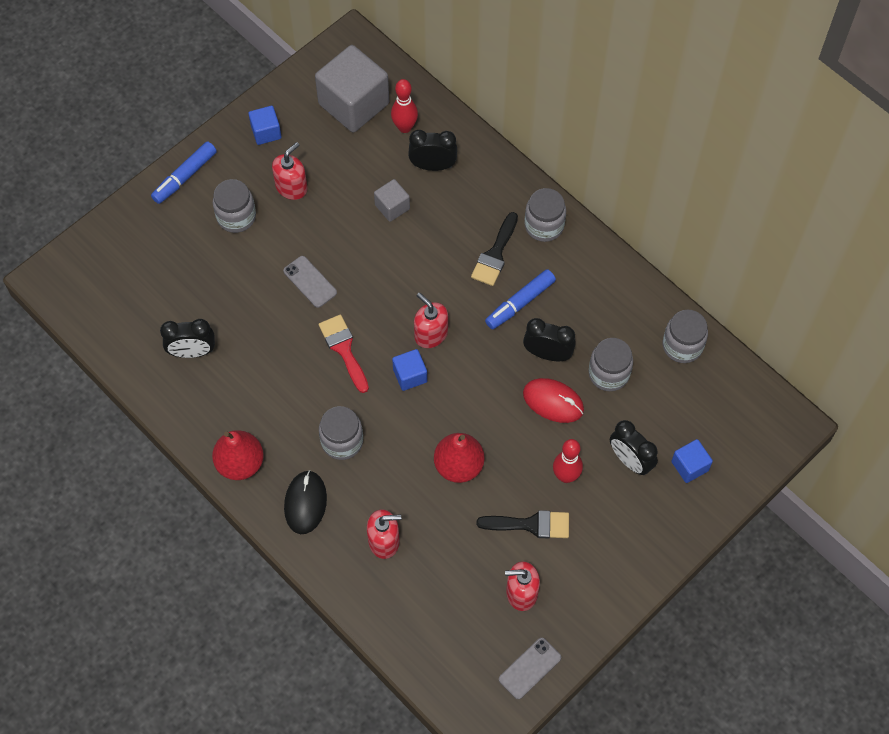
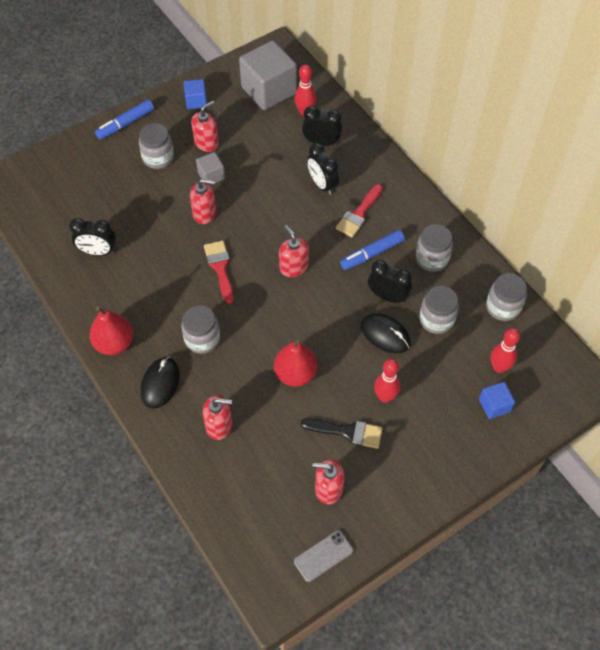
camera: 10 degrees right, 5 degrees down
grey phone [283,256,337,308] -> red soap dispenser [190,179,216,224]
grey cube [374,179,410,222] -> grey cube moved to [196,152,225,185]
blue cube [392,349,427,391] -> none
black brush [471,212,518,286] -> red brush [335,184,383,237]
red mouse [523,378,584,423] -> black mouse [361,313,410,353]
grey jar [525,188,566,242] -> grey jar moved to [415,224,453,272]
black clock [610,420,658,475] -> black clock moved to [307,143,339,195]
none -> red bowling pin [491,328,520,373]

